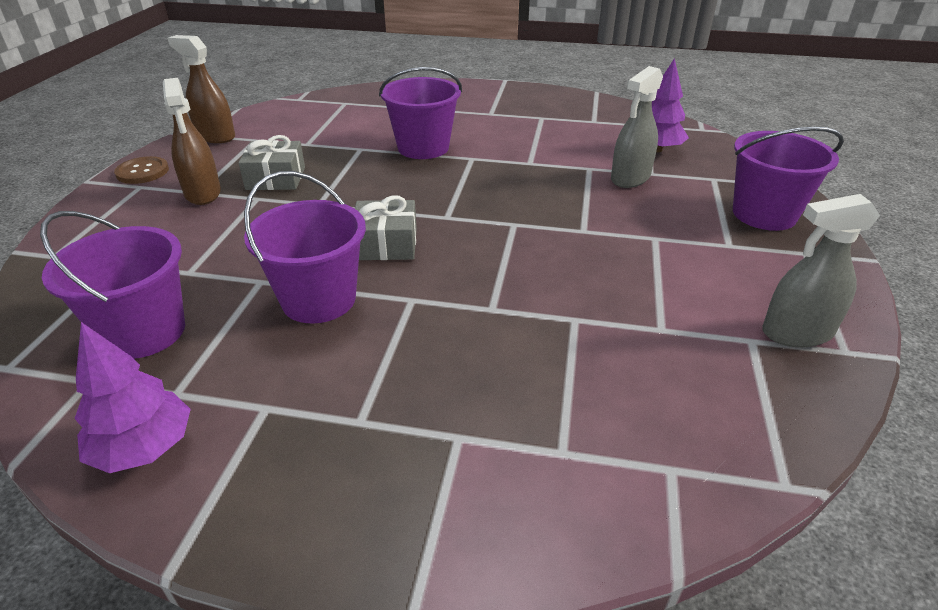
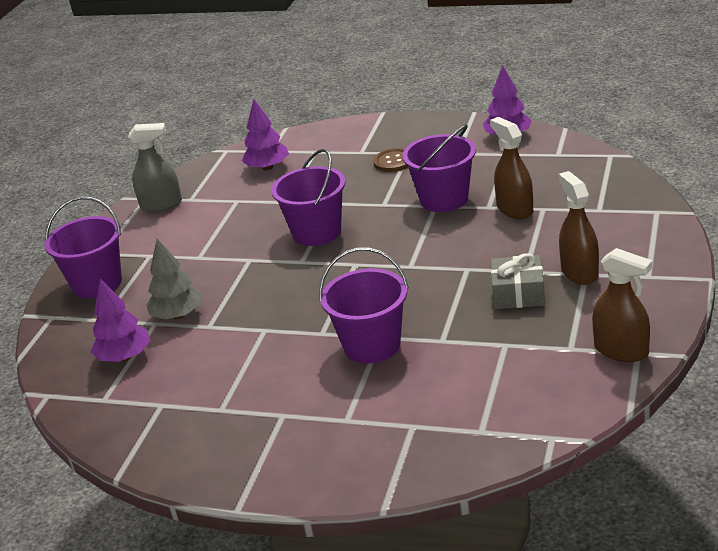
camera: 170 degrees left, 5 degrees down
purple bucket [40,211,185,359] -> purple bucket moved to [271,149,346,246]
brown button [114,156,169,184] -> brown button moved to [373,148,408,172]
grey gift [355,195,417,260] -> none
grey spray bottle [611,66,663,188] -> grey tree [146,239,203,319]
none -> purple tree [242,99,289,171]
none -> brown spray bottle [490,117,533,219]

